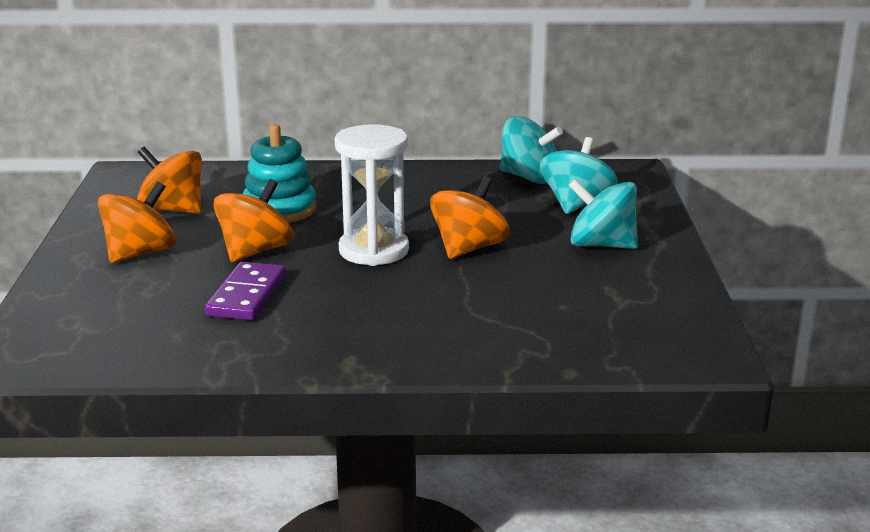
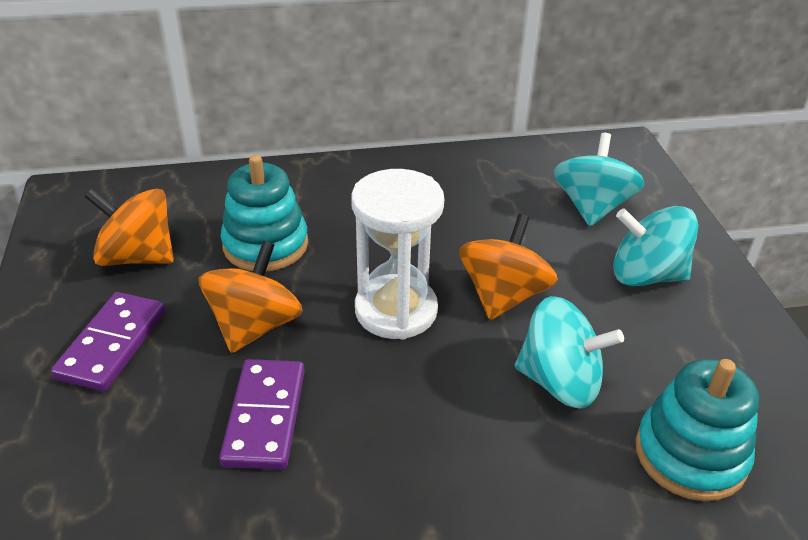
camera: 10 degrees left, 15 degrees up
orange spinning top [98,181,176,263] -> purple domino [51,292,166,391]
turquoise spinning top [500,116,563,184] -> turquoise spinning top moved to [515,296,624,408]
none -> turquoise stacking toy [636,359,759,501]

